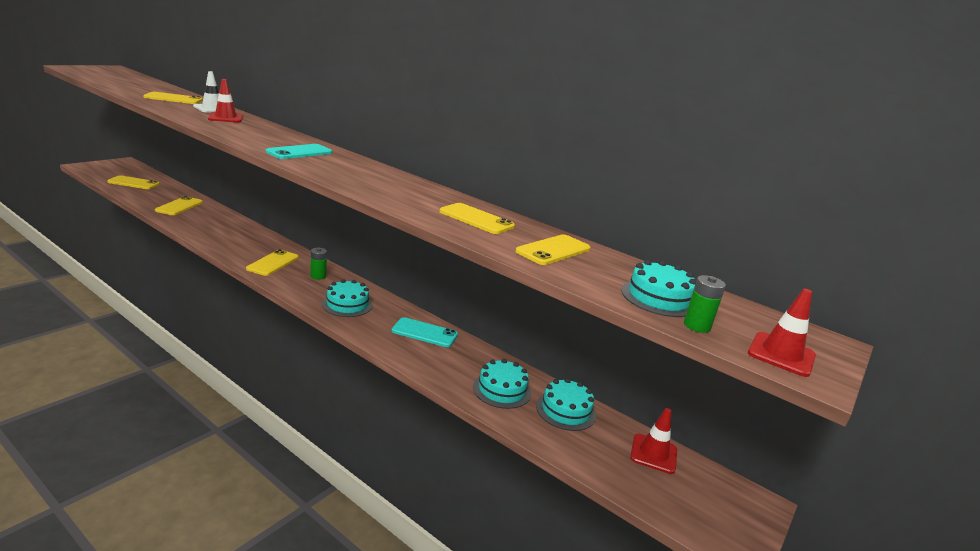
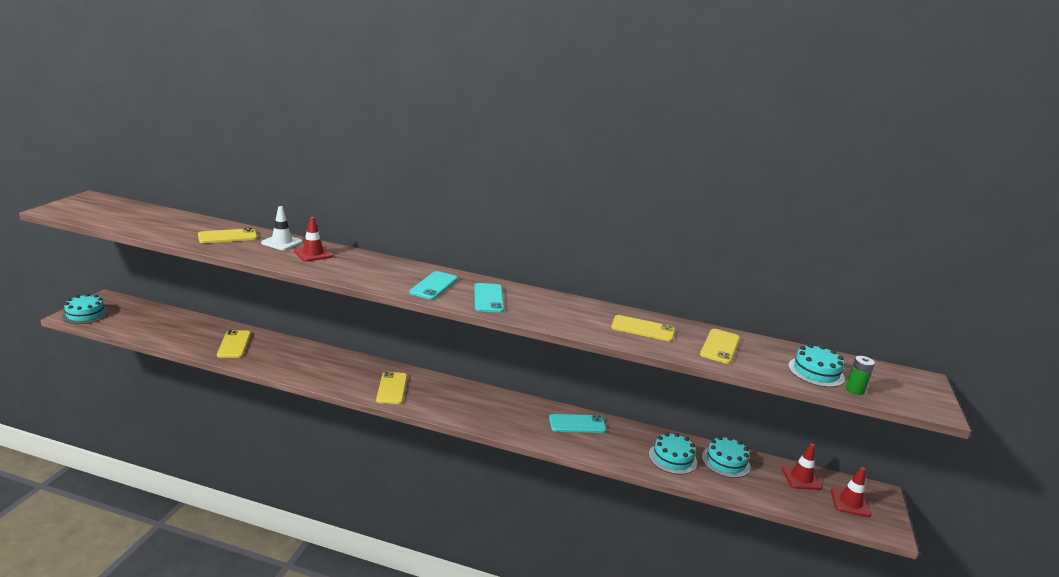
camera: 20 degrees left, 0 degrees up
yellow phone [107,175,160,189] -> none
green battery [310,248,327,280] -> none
turquoise cake [322,279,373,317] -> turquoise cake moved to [62,294,109,324]
red traffic cone [748,288,816,377] -> red traffic cone moved to [831,467,871,517]
none -> turquoise phone [474,283,504,313]

